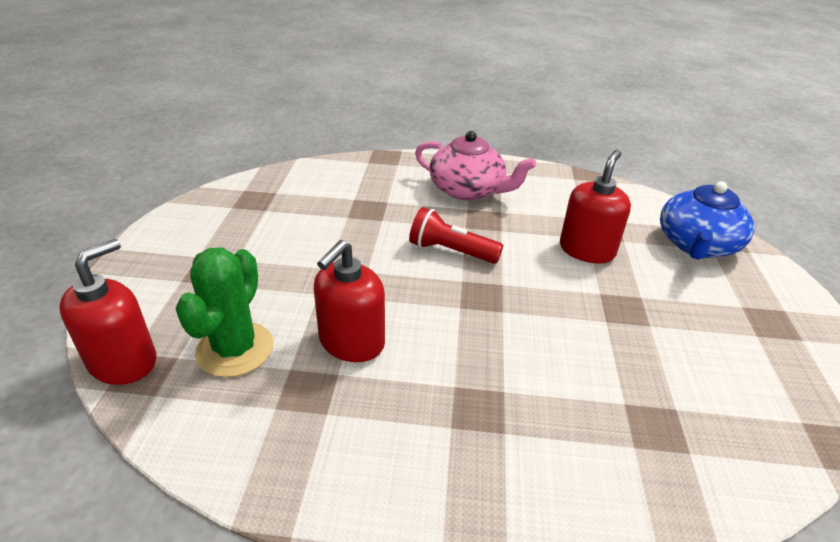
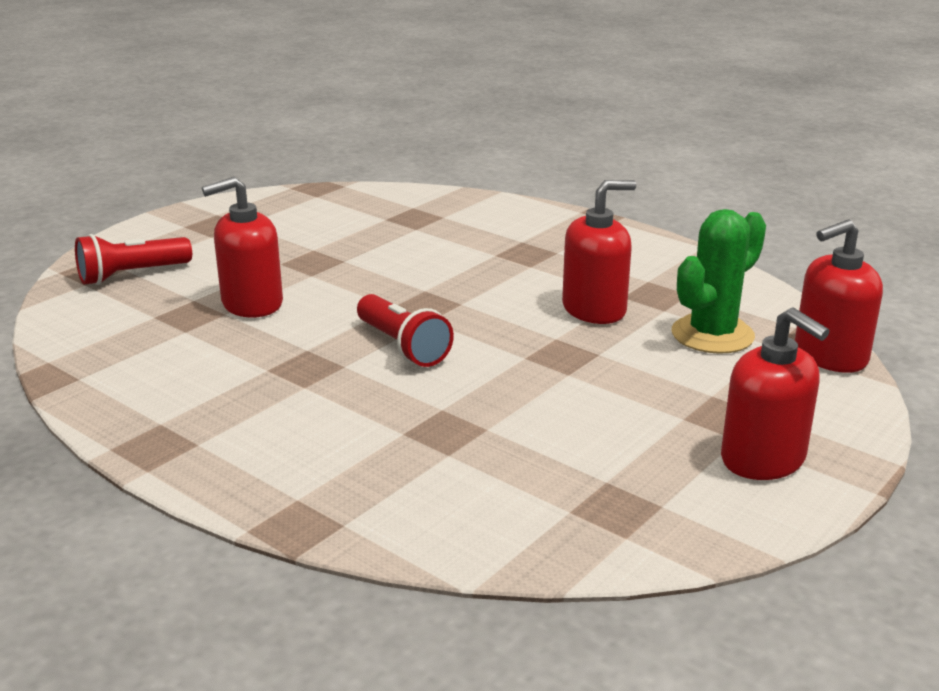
camera: 145 degrees left, 10 degrees down
pink teapot [415,131,536,201] -> none
blue teapot [660,181,754,260] -> red flashlight [75,234,192,285]
none -> red soap dispenser [721,307,830,480]

